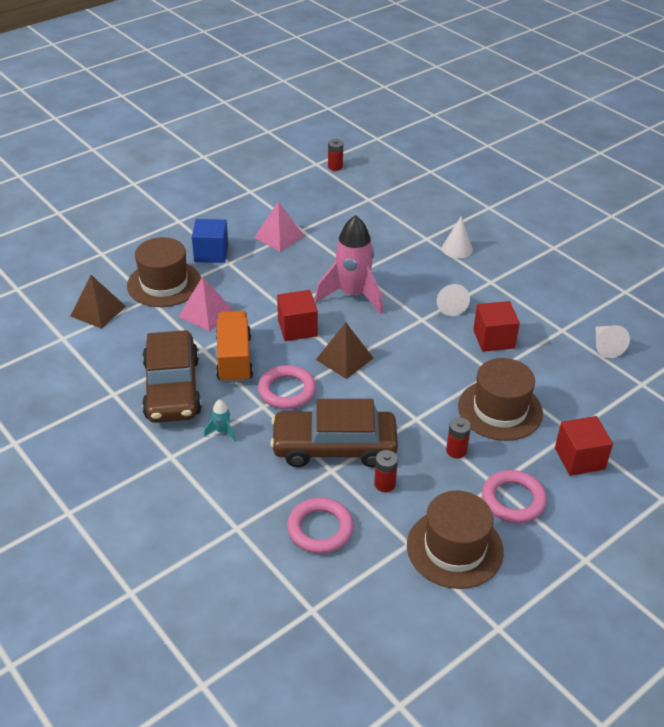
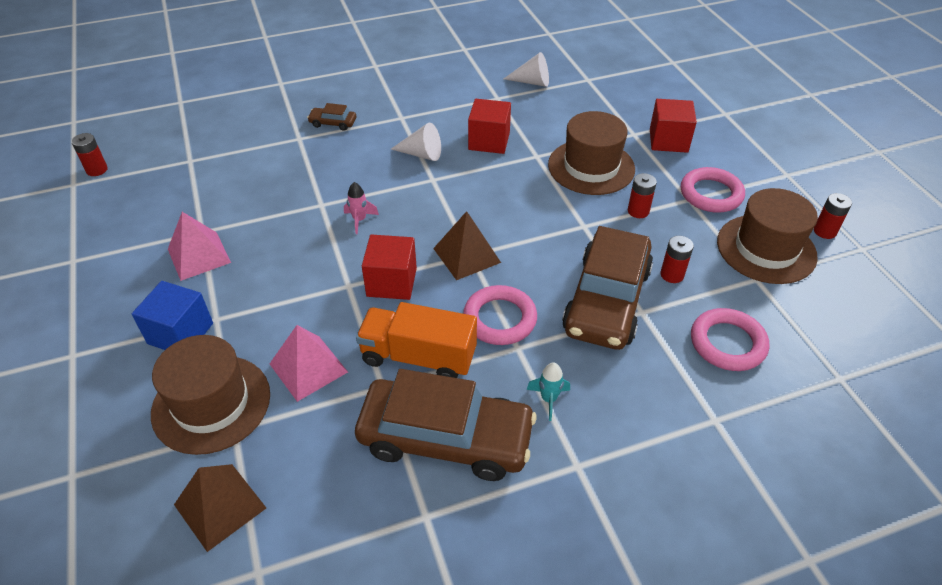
camera: 70 degrees left, 5 degrees up
pink rocket [315,215,383,314] -> pink rocket [344,182,379,234], size x0.41
white cone [442,216,473,258] -> brown car [307,103,356,131]
none -> red battery [814,193,852,239]

